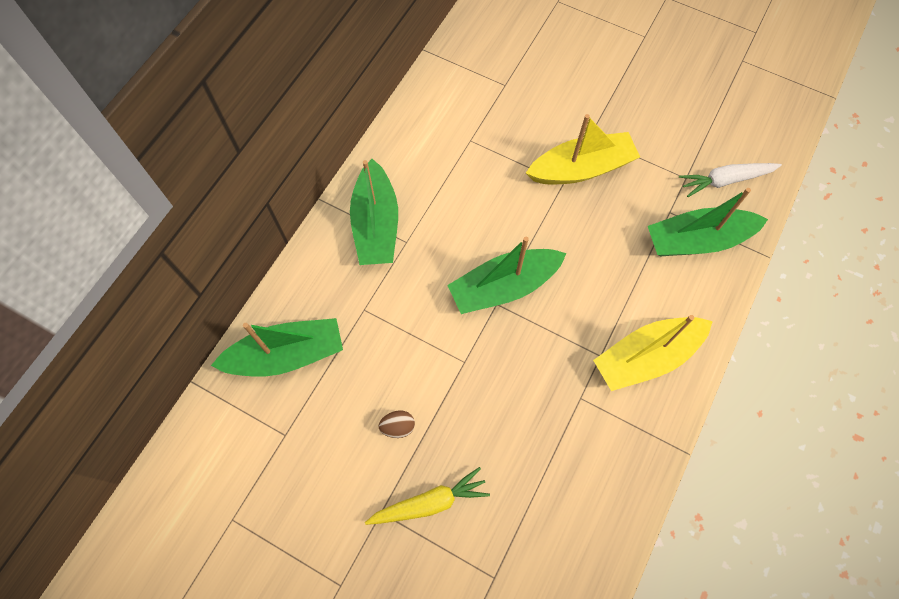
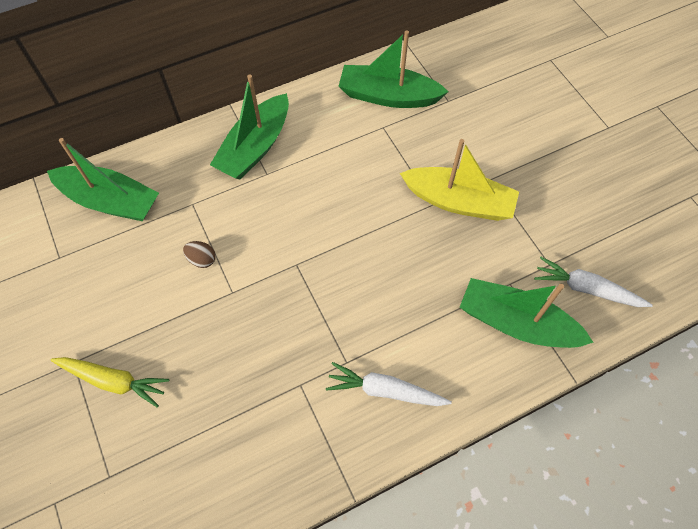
camera: 35 degrees right, 5 degrees down
brown egg [379,410,415,438] -> brown egg moved to [183,241,216,268]
green boat [447,237,567,314] -> green boat moved to [338,30,449,108]
yellow boat [593,315,713,391] -> white carrot [326,362,452,406]

